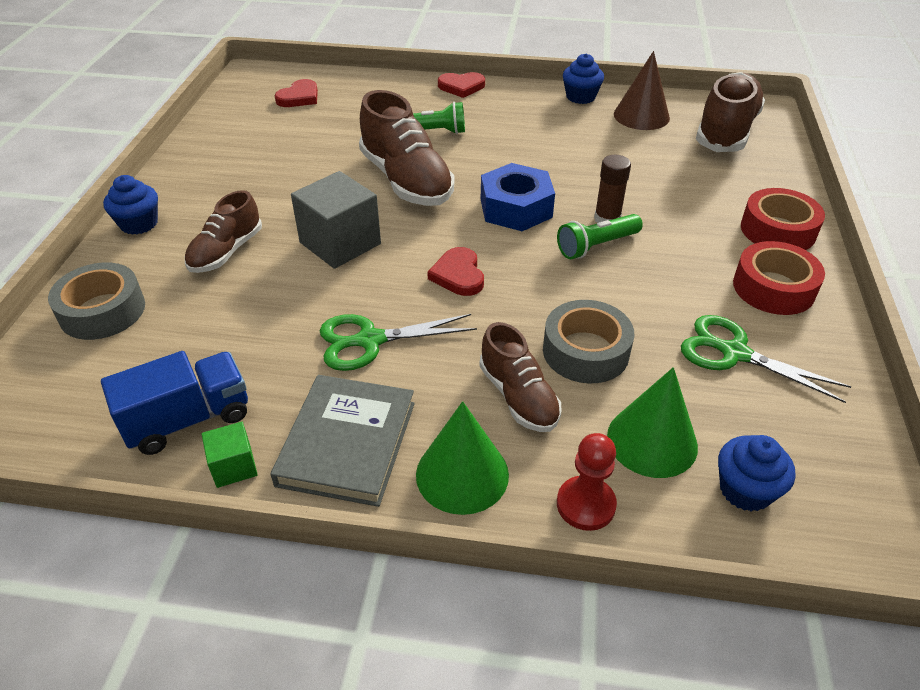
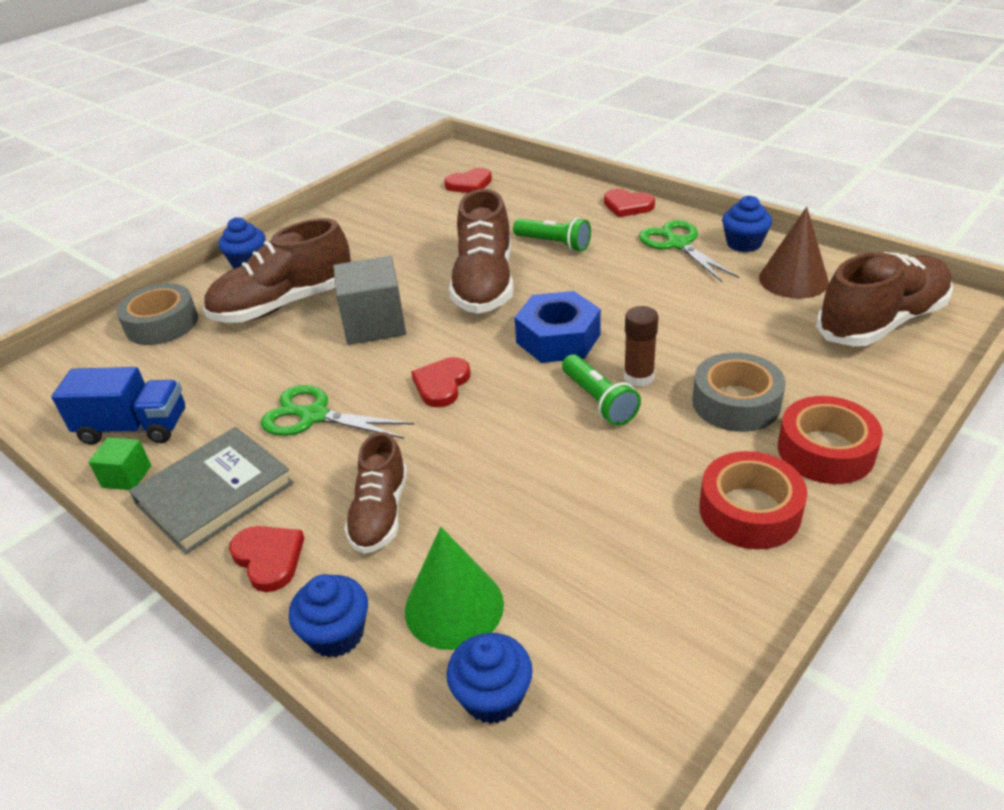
camera: 35 degrees right, 5 degrees down
brown shoe [185,190,262,273] -> brown shoe [203,218,351,323], size x1.65
green cone [416,401,509,515] -> red heart [229,526,304,592]
grey tape [543,300,634,384] -> grey tape moved to [692,352,786,432]
green flashlight [557,214,643,259] -> green flashlight turned 120 degrees counterclockwise [562,355,641,426]
red pawn [557,433,617,531] -> blue cupcake [289,574,368,657]
green scissors [681,315,852,403] -> green scissors moved to [639,220,739,282]

